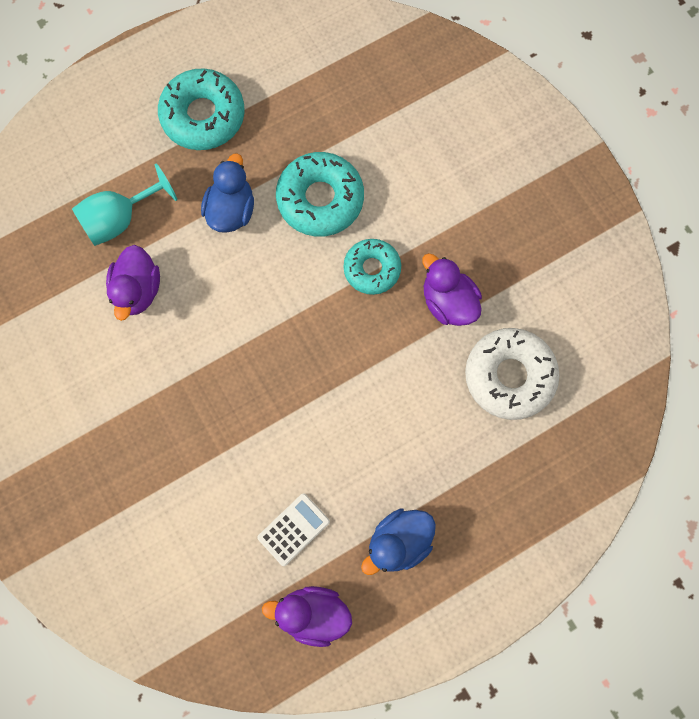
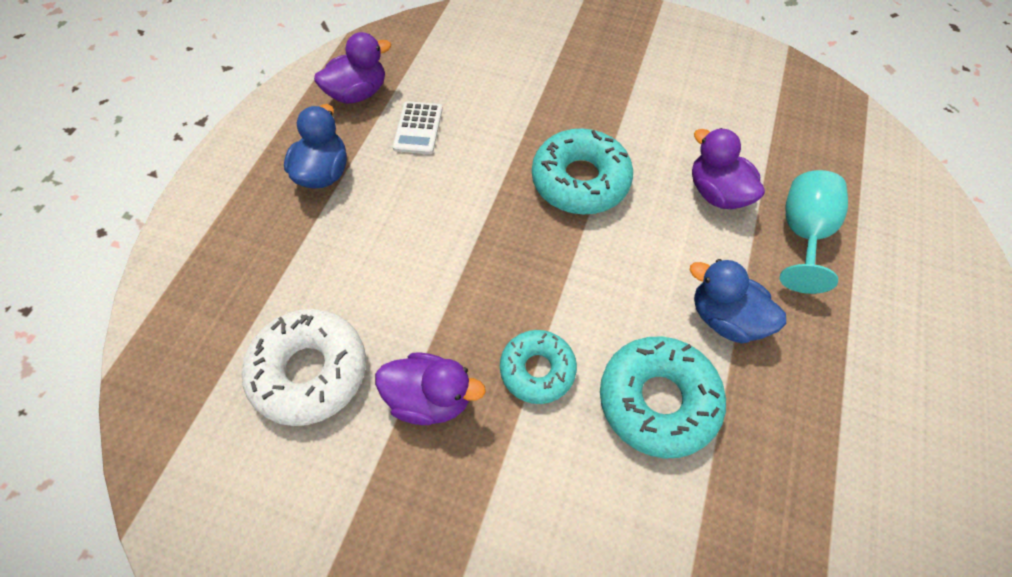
camera: 140 degrees right, 15 degrees down
turquoise donut [158,68,245,150] -> turquoise donut moved to [532,128,633,215]
blue duck [201,153,254,233] -> blue duck turned 150 degrees clockwise [690,259,786,344]

